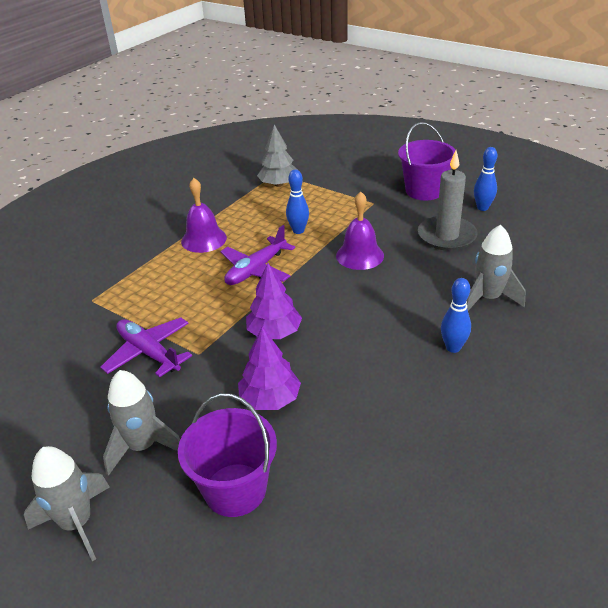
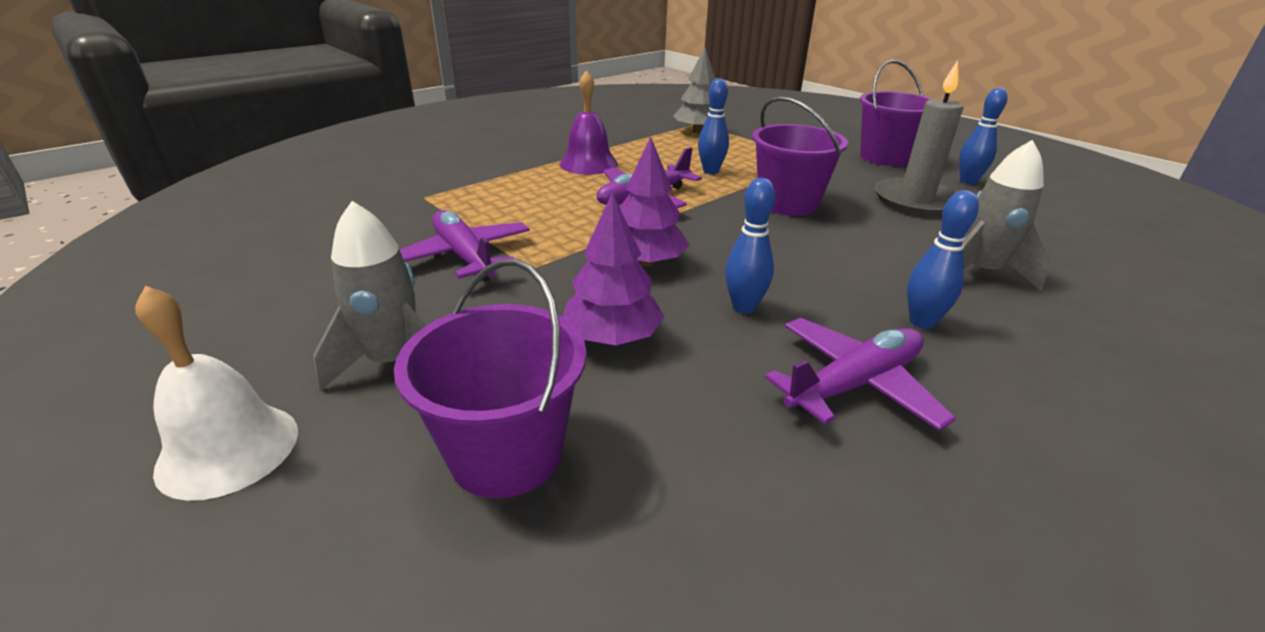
camera: 10 degrees right, 5 degrees down
grey rocket [24,446,110,561] -> white bell [135,286,298,501]
purple bell [336,191,384,270] -> purple bucket [752,97,848,216]
none -> blue bowling pin [725,178,775,314]
none -> purple plane [765,318,956,431]

